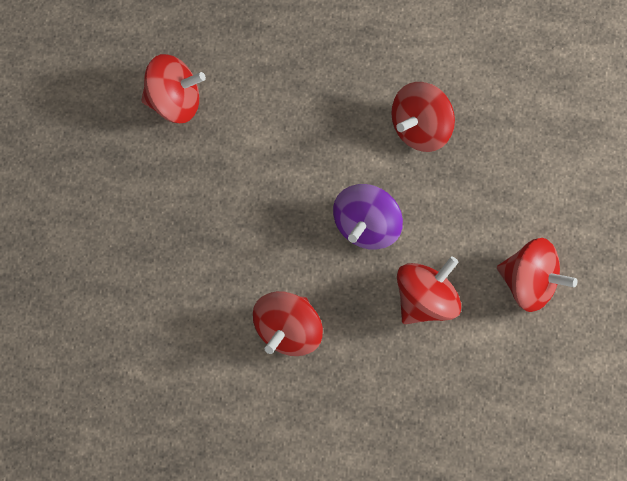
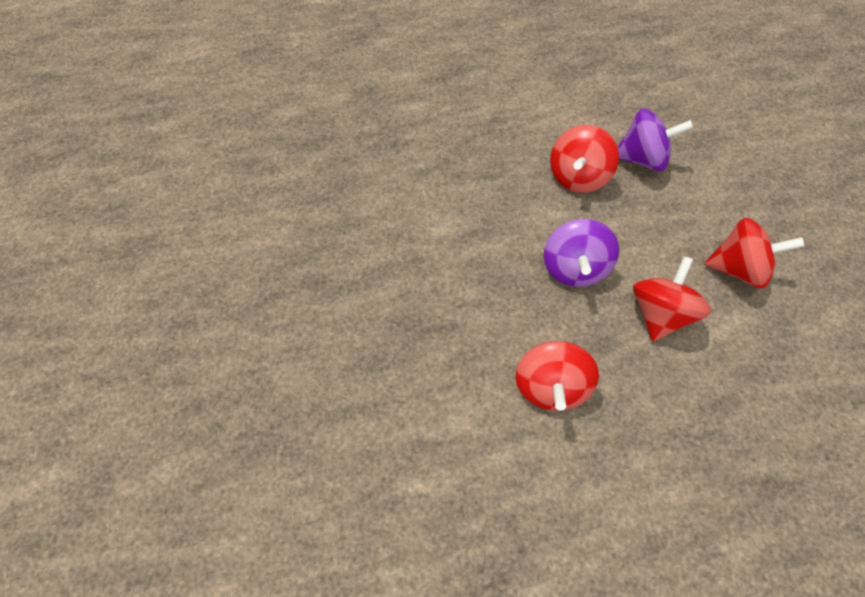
camera: 20 degrees left, 10 degrees down
red spinning top [141,54,206,123] -> none
none -> purple spinning top [618,109,693,171]

